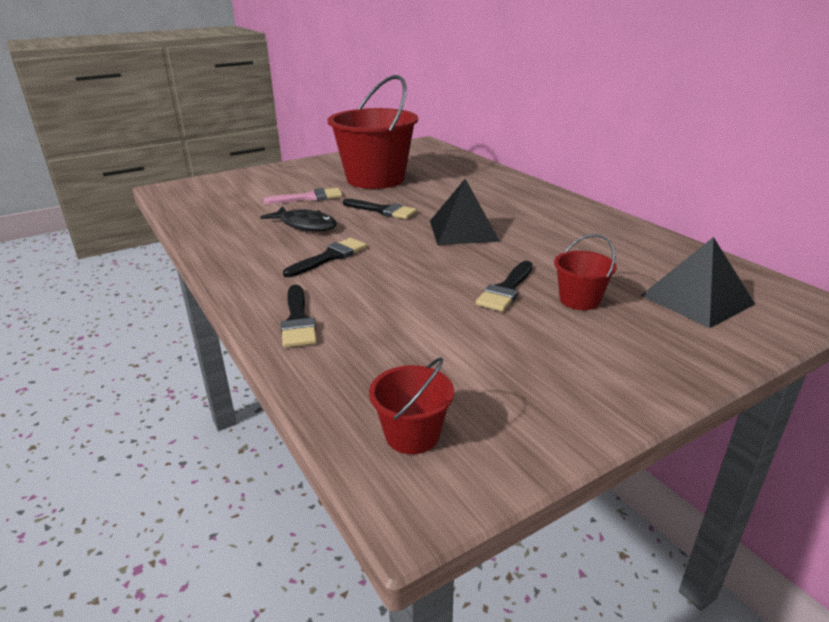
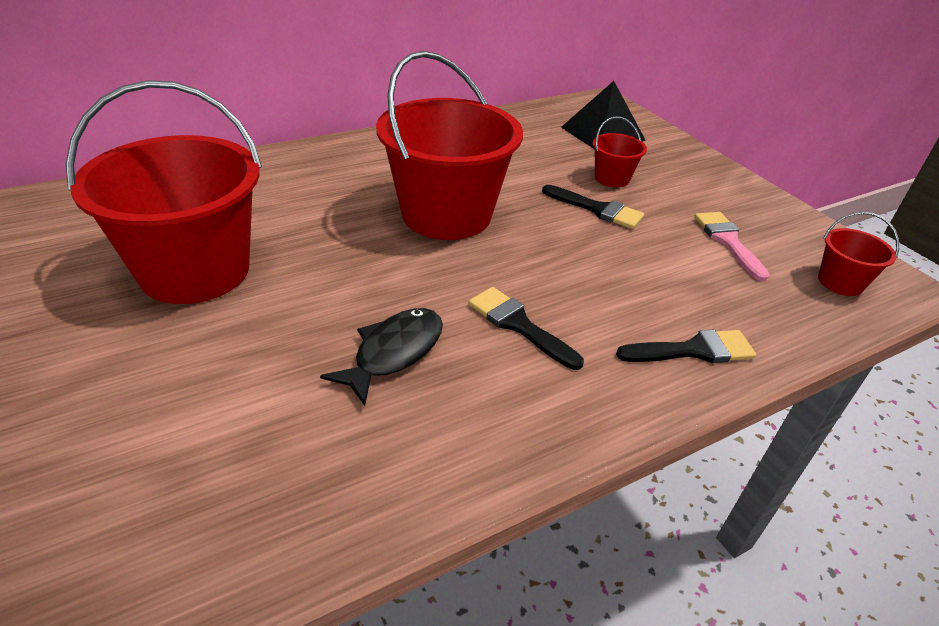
camera: 90 degrees left, 10 degrees up
pink brush [264,188,342,204] -> pink brush moved to [694,212,770,281]
black brush [343,199,417,219] -> none
black pyramid [430,179,500,245] -> red bucket [376,51,523,240]

